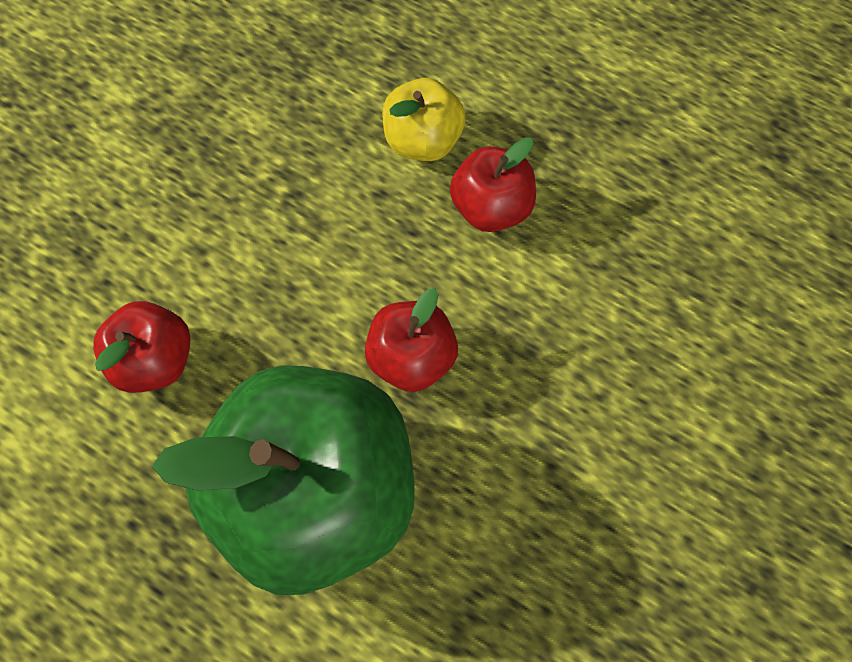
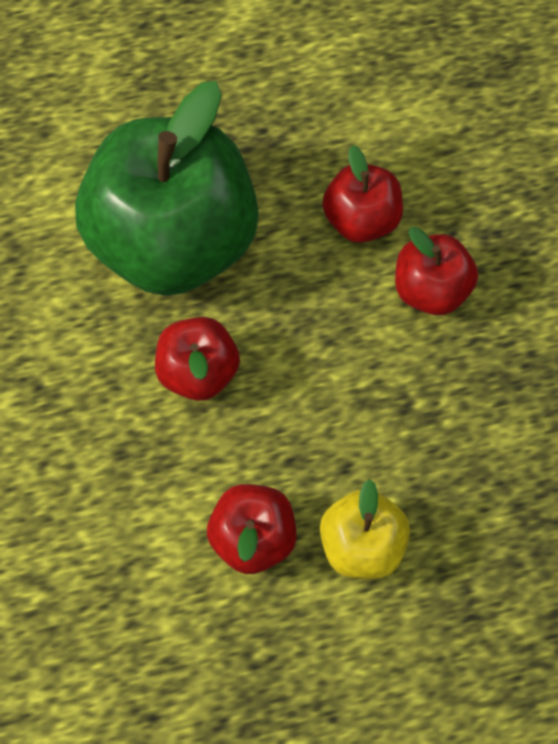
camera: 135 degrees right, 0 degrees up
none -> red apple [395,227,478,315]

